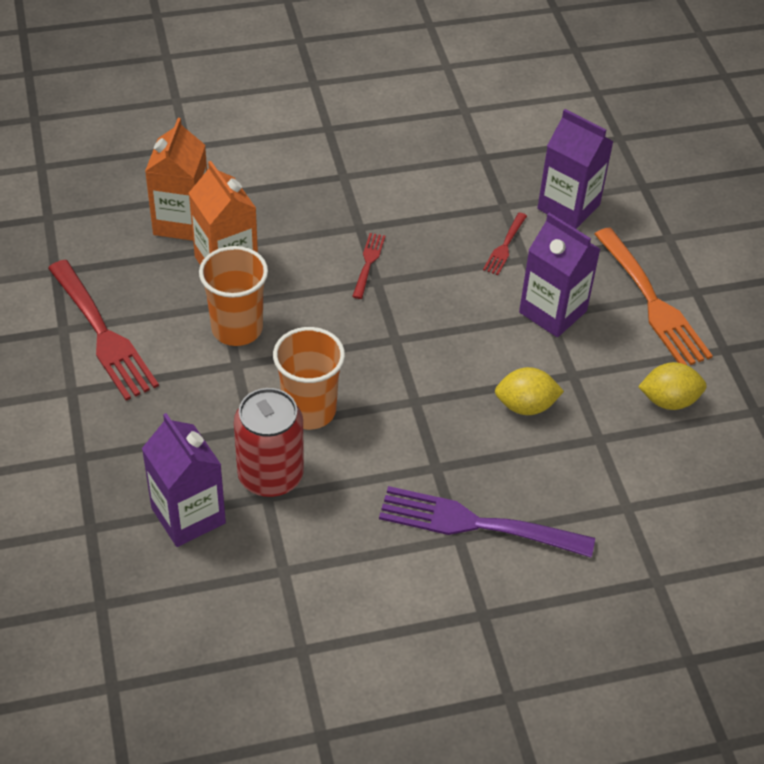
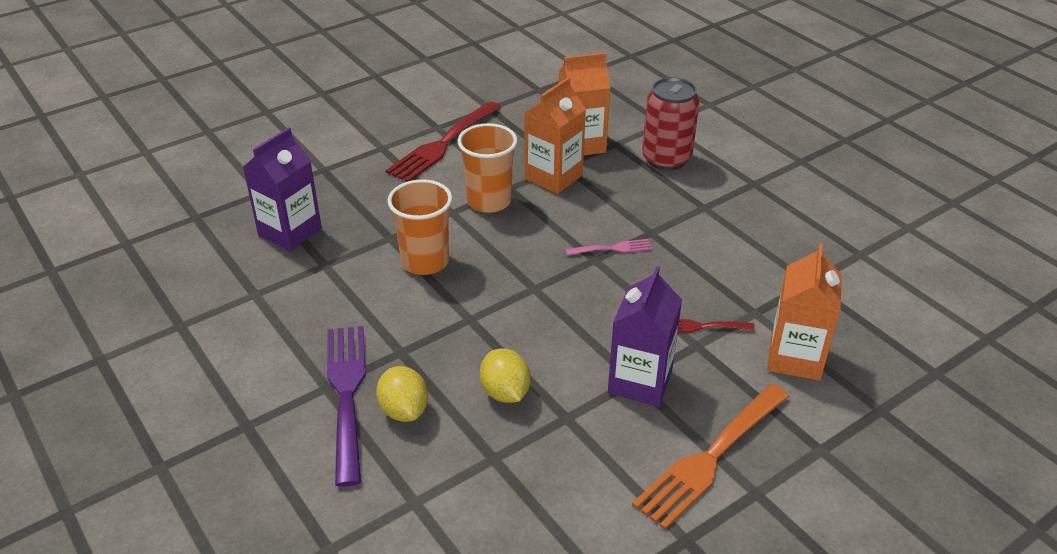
camera: 70 degrees right, 10 degrees down
red can [234,388,304,497] -> red can moved to [642,77,700,171]
red fork [352,233,385,299] -> pink fork [565,239,652,256]
purple carton [537,109,614,229] -> orange carton [767,243,842,381]
yellow lemon [638,362,707,410] -> yellow lemon moved to [376,366,428,422]

